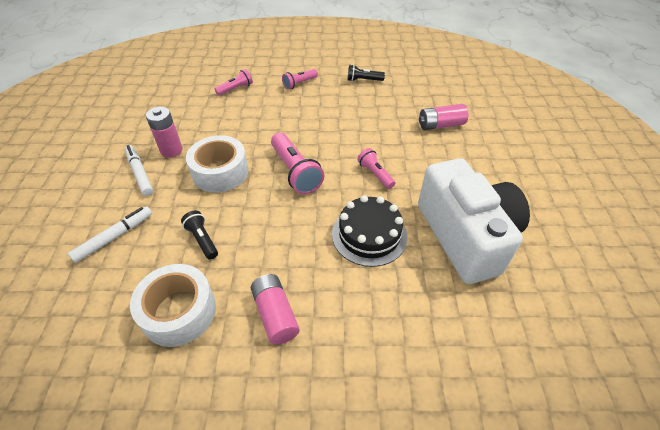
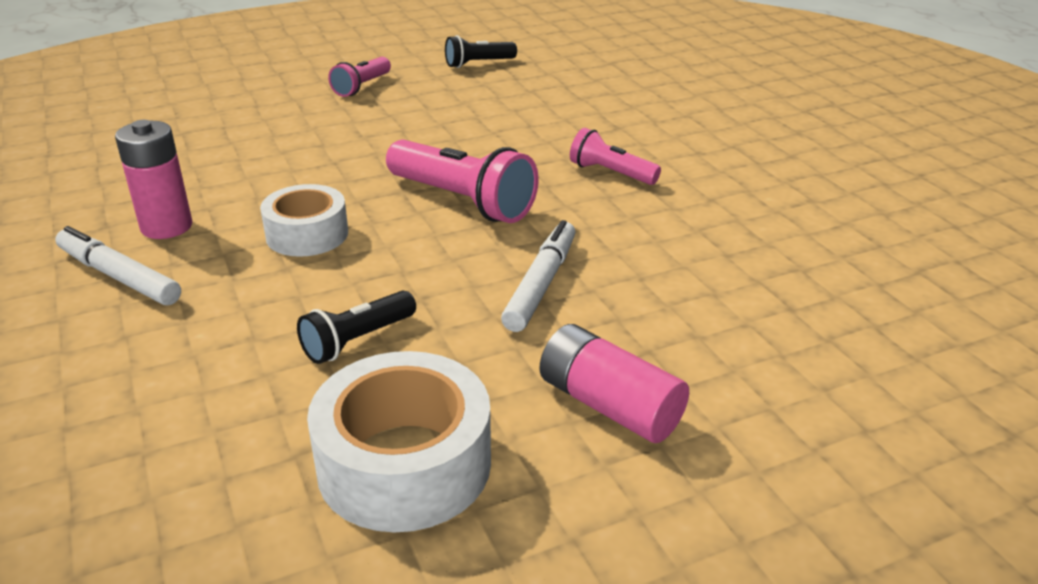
camera: 25 degrees left, 15 degrees down
white marker [68,206,152,263] -> white marker moved to [501,220,575,332]
black flashlight [181,211,218,260] -> black flashlight turned 75 degrees counterclockwise [297,291,416,364]
white tape [186,135,248,193] -> white tape [260,184,348,257], size x0.66
pink flashlight [214,69,253,96] -> none
black cake [332,195,408,267] -> none
white camera [418,158,530,284] -> none
pink battery [419,104,468,130] -> none

